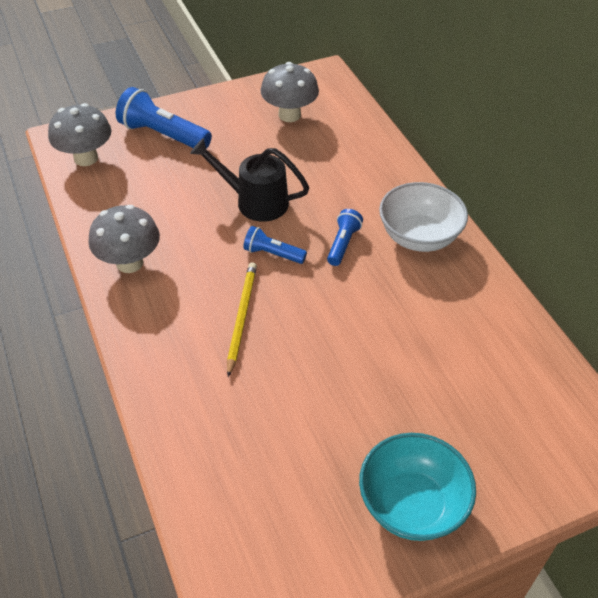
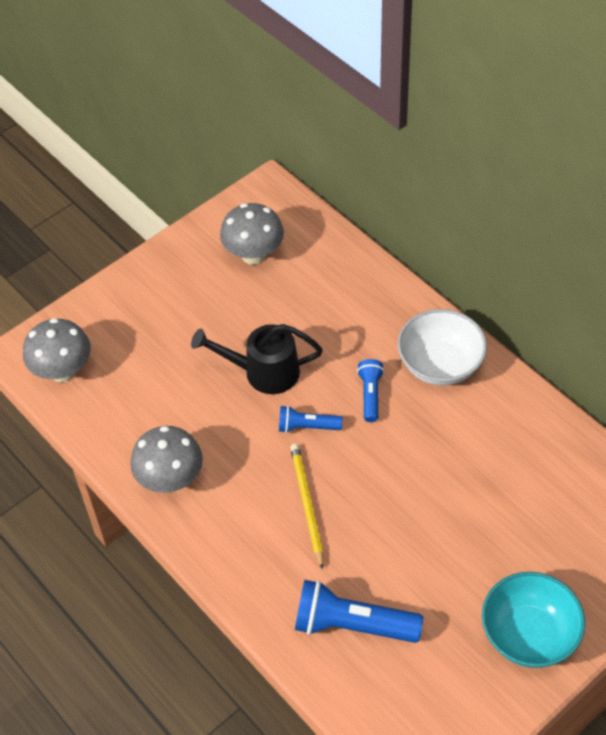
camera: 15 degrees left, 5 degrees up
blue flashlight [116,87,212,149] -> blue flashlight moved to [295,580,423,643]

